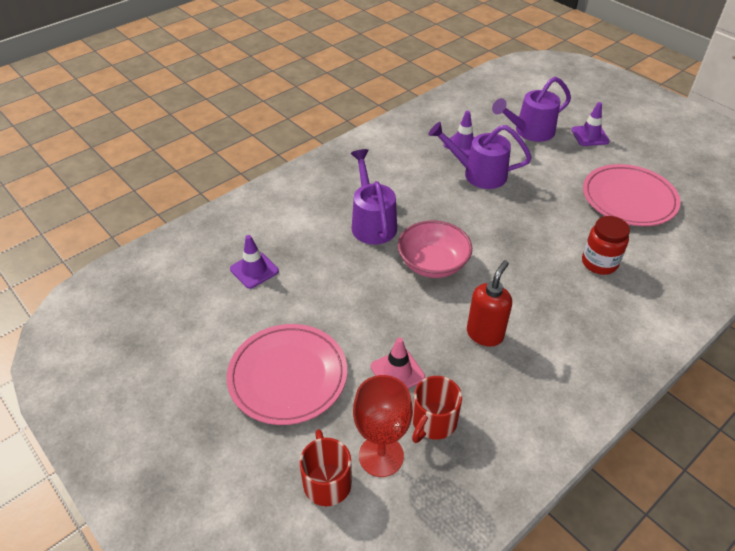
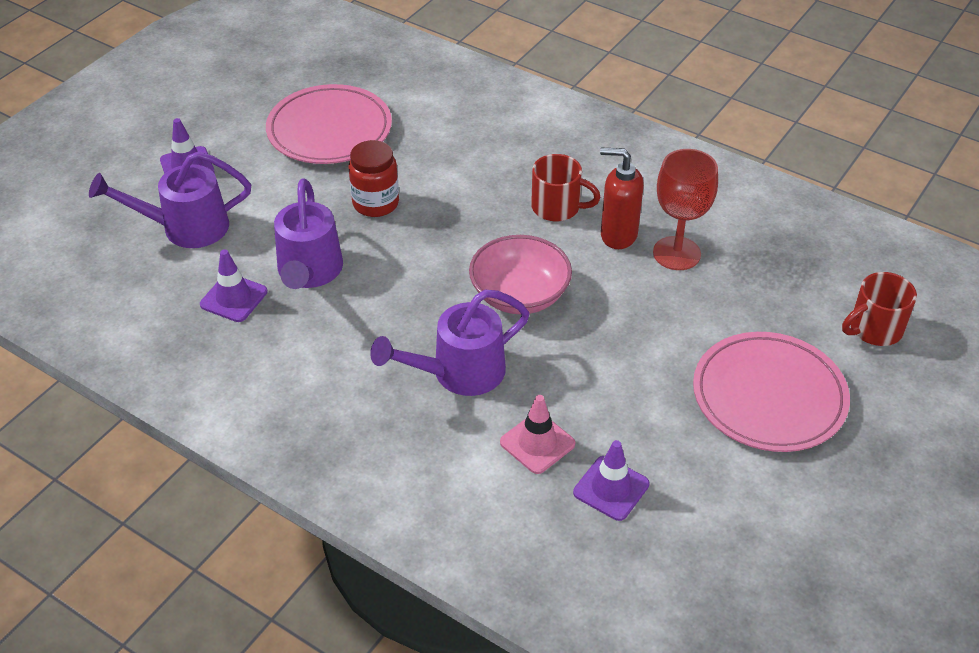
camera: 105 degrees left, 0 degrees up
red goblet [353,375,413,477] -> red goblet moved to [653,149,718,270]
pink traffic cone [371,337,425,389] -> pink traffic cone moved to [500,395,575,474]
red mug [412,376,462,443] -> red mug moved to [531,154,601,221]
purple watering can [492,77,571,142] -> purple watering can turned 120 degrees clockwise [89,151,251,248]
red jar [582,216,630,275] -> red jar moved to [349,140,399,217]

